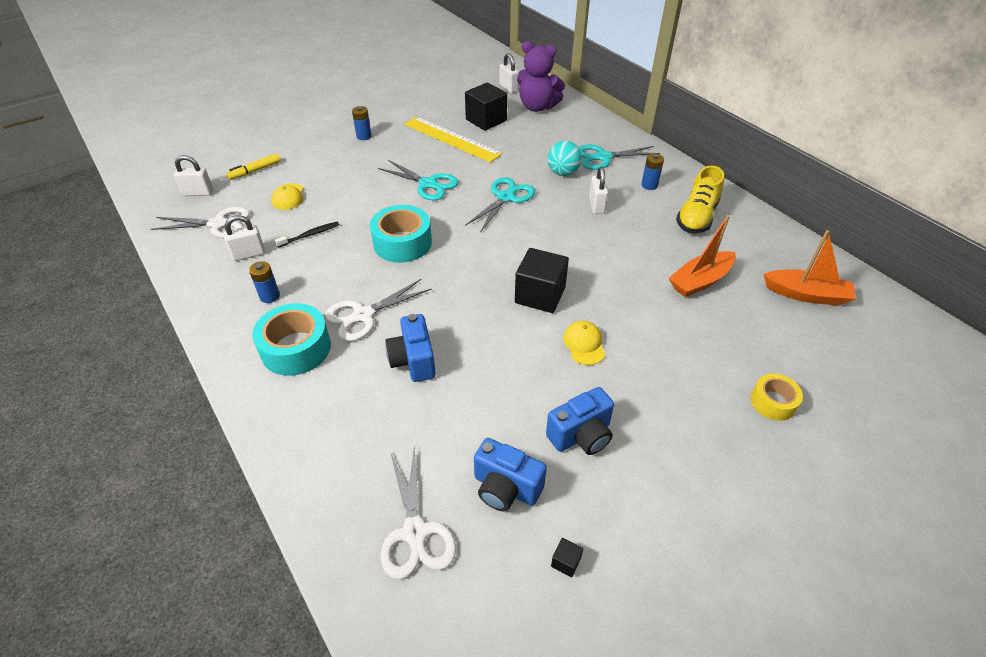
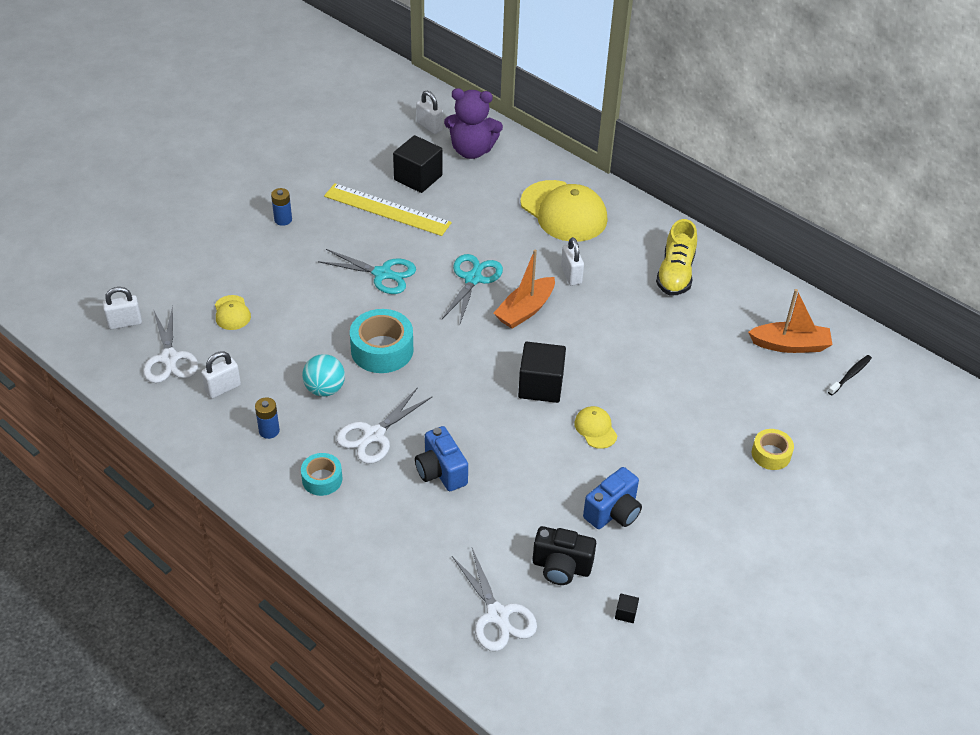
camera: 15 degrees left, 0 degrees up
white scissors [151,207,250,238] -> white scissors turned 90 degrees clockwise [143,306,198,383]
yellow marker [226,153,280,180] -> none
turquoise tape [252,303,331,376] -> turquoise tape [301,453,342,496], size x0.59
black toothbrush [275,222,339,248] -> black toothbrush moved to [828,355,872,395]
blue camera [474,438,547,511] -> black camera [533,526,596,585]
turquoise ball [548,141,582,176] -> turquoise ball moved to [302,354,345,397]
turquoise scissors [579,145,660,170] -> yellow cap [520,180,608,242]
blue battery [641,153,664,190] -> none
orange boat [669,215,735,297] -> orange boat moved to [493,250,555,329]

